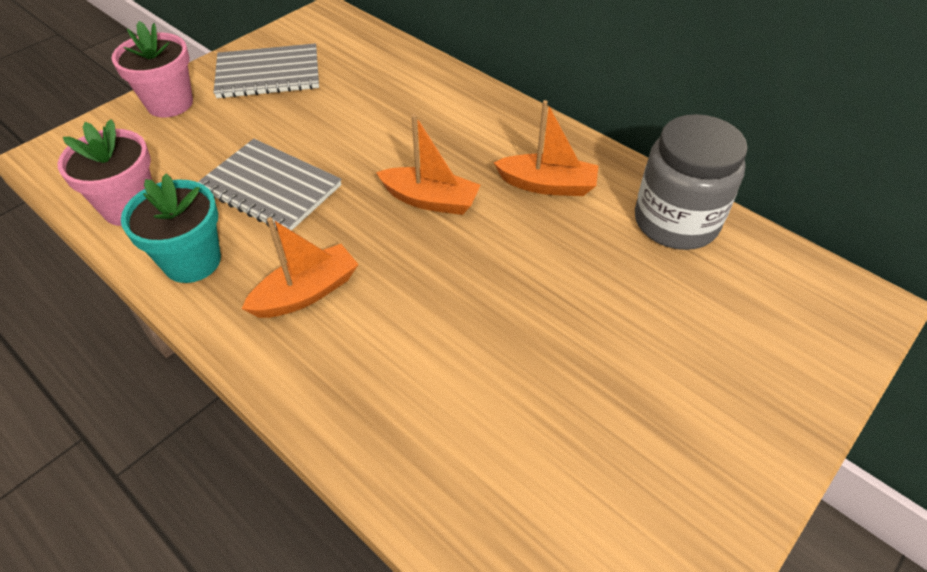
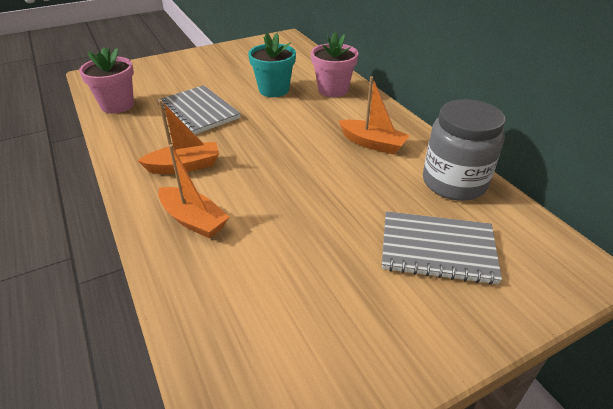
camera: 20 degrees right, 10 degrees down
pink flower pot [111,21,193,118] -> pink flower pot moved to [311,32,358,97]
turquoise flower pot [121,173,221,283] -> turquoise flower pot moved to [248,33,296,97]
grey notebook [214,43,319,98] -> grey notebook moved to [382,211,502,285]
orange boat [376,114,481,215] -> orange boat moved to [158,144,229,239]

